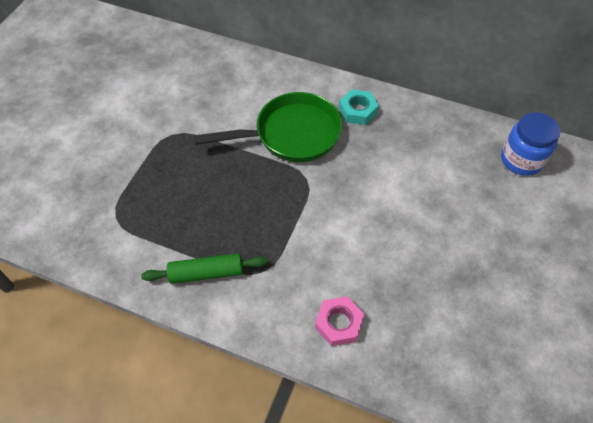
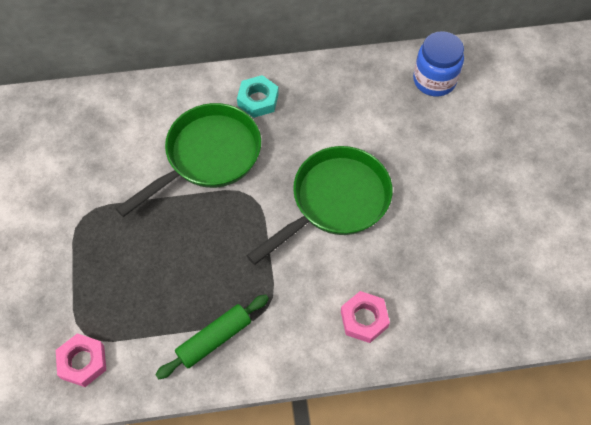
camera: 30 degrees left, 5 degrees up
none -> pink nut [56,333,106,387]
none -> green pan [246,146,393,265]

